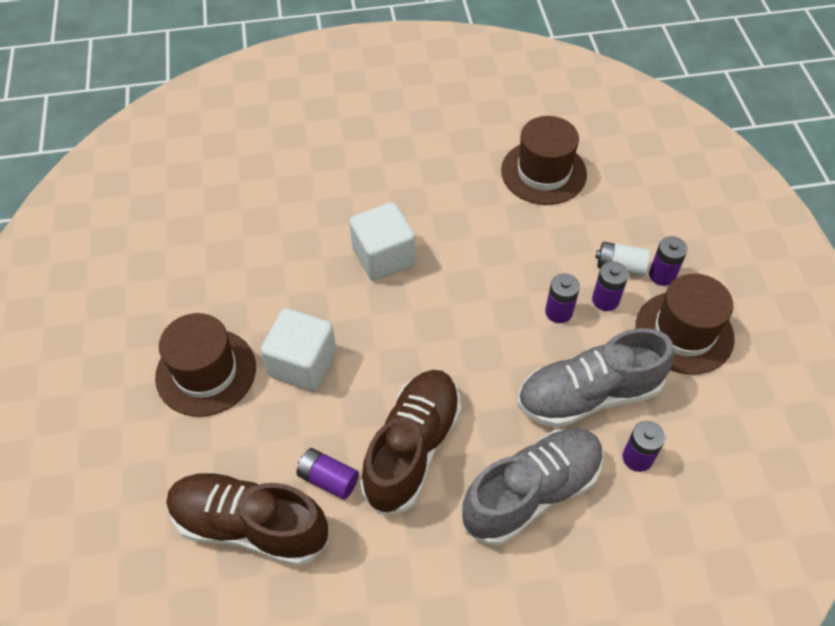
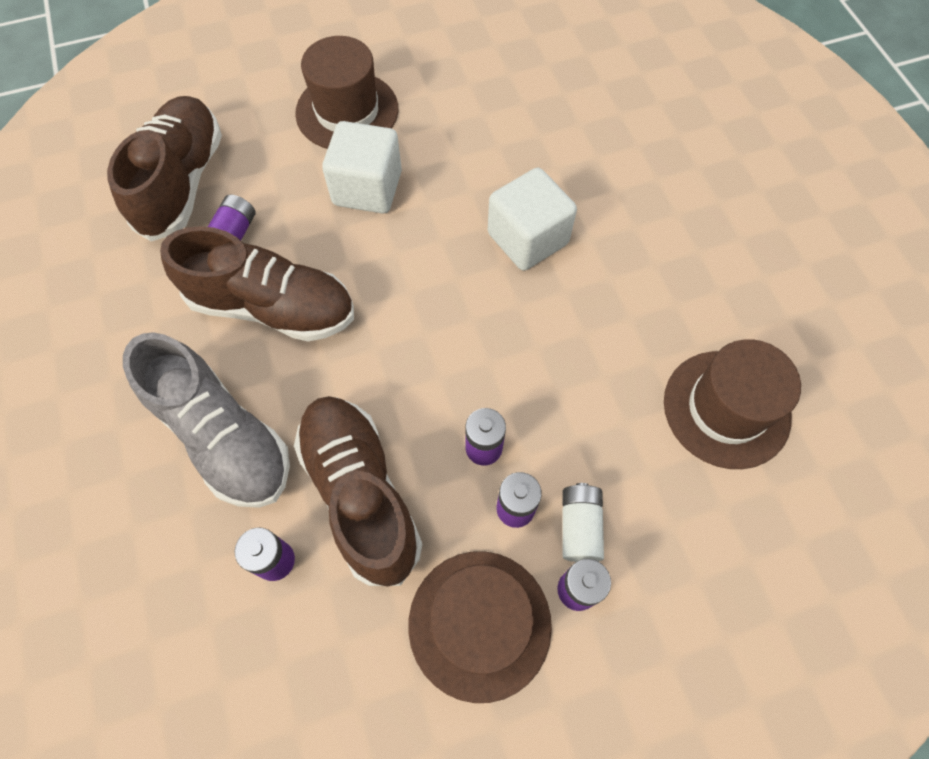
camera: 80 degrees right, 10 degrees up
grey shoe [517,328,674,428] -> brown shoe [294,396,422,587]

